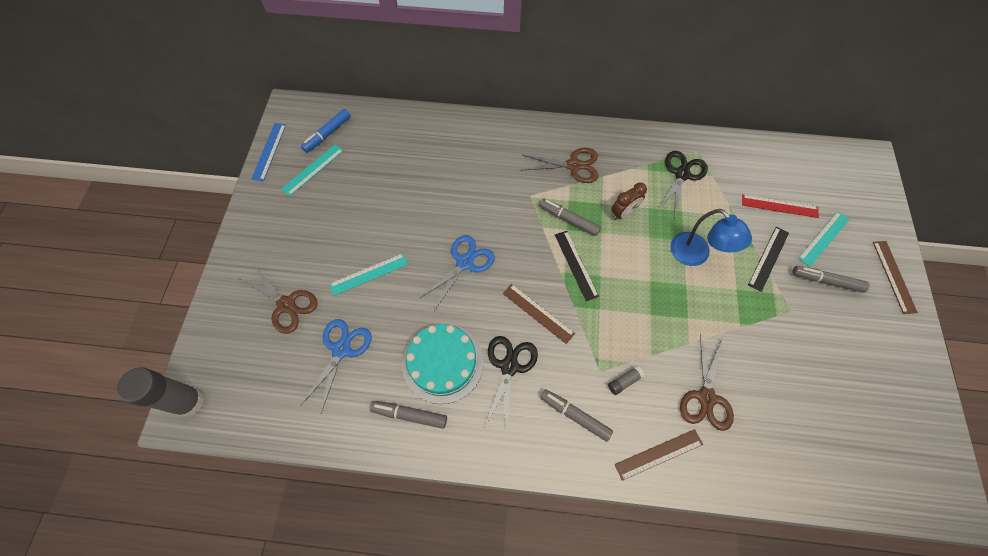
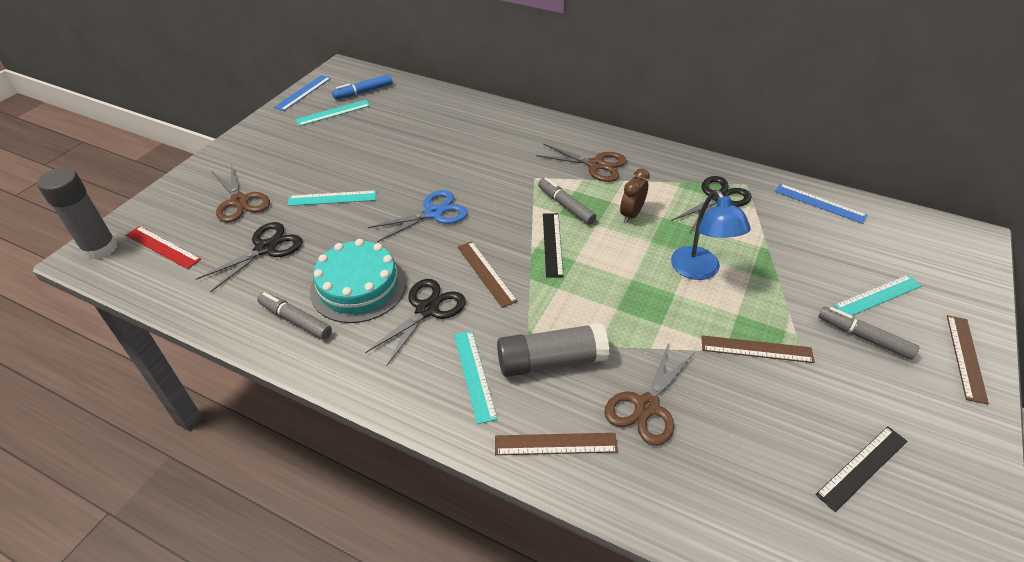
camera: 20 degrees right, 20 degrees down
blue scissors [300,319,372,413] -> black scissors [196,222,303,293]
grey marker [540,389,613,442] -> turquoise ruler [454,331,498,424]
grey glue stick [608,366,644,395] -> grey glue stick [497,323,609,377], size x2.32
brown clock [611,182,647,220] -> brown clock turned 135 degrees clockwise [620,168,650,223]
red ruler [742,194,819,218] -> red ruler moved to [126,226,201,269]
black ruler [748,227,789,292] -> black ruler moved to [815,426,907,512]
none -> brown ruler [701,335,815,363]
none -> blue ruler [775,184,867,224]

